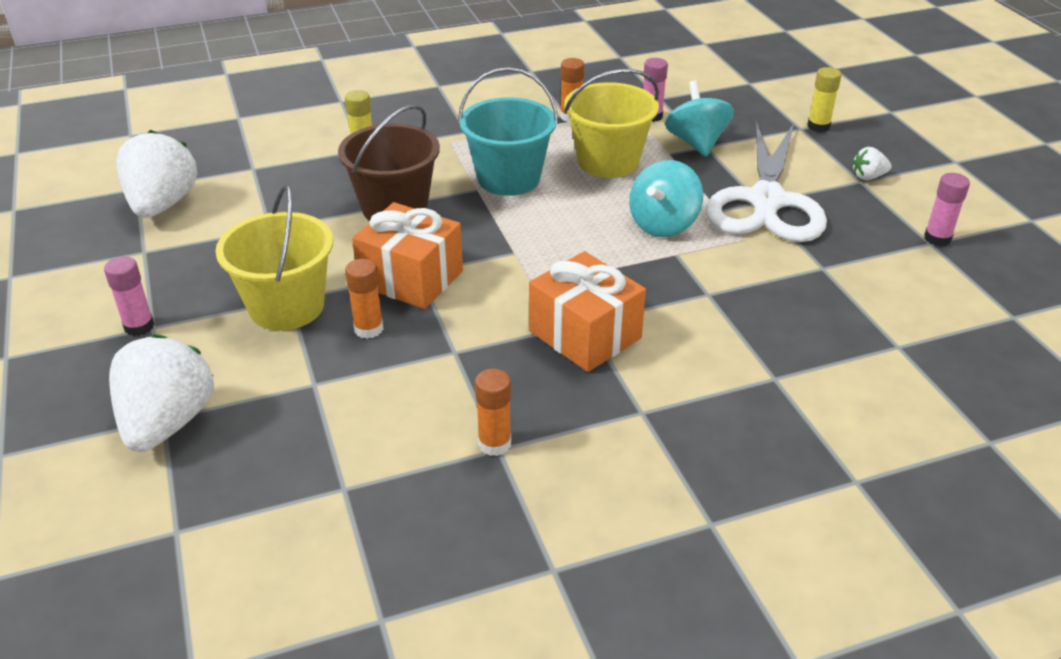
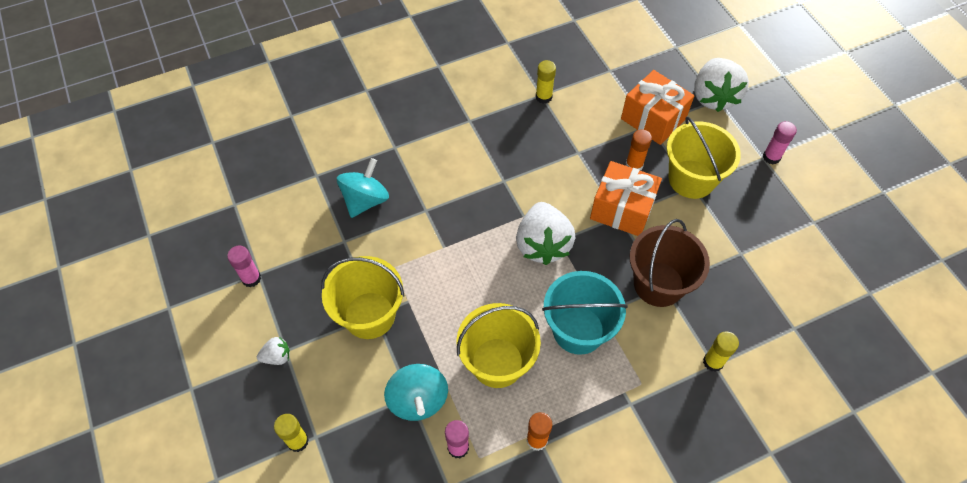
camera: 175 degrees right, 20 degrees up
white strawberry [116,130,198,218] -> white strawberry moved to [516,202,575,265]
orange glue stick [475,368,511,456] -> yellow glue stick [536,60,556,104]
orange gift [529,251,646,372] -> orange gift moved to [621,70,694,145]
turquoise spinning top [629,160,703,237] -> turquoise spinning top moved to [337,158,389,218]
white scissors [706,121,827,242] -> yellow bucket [321,256,405,339]

